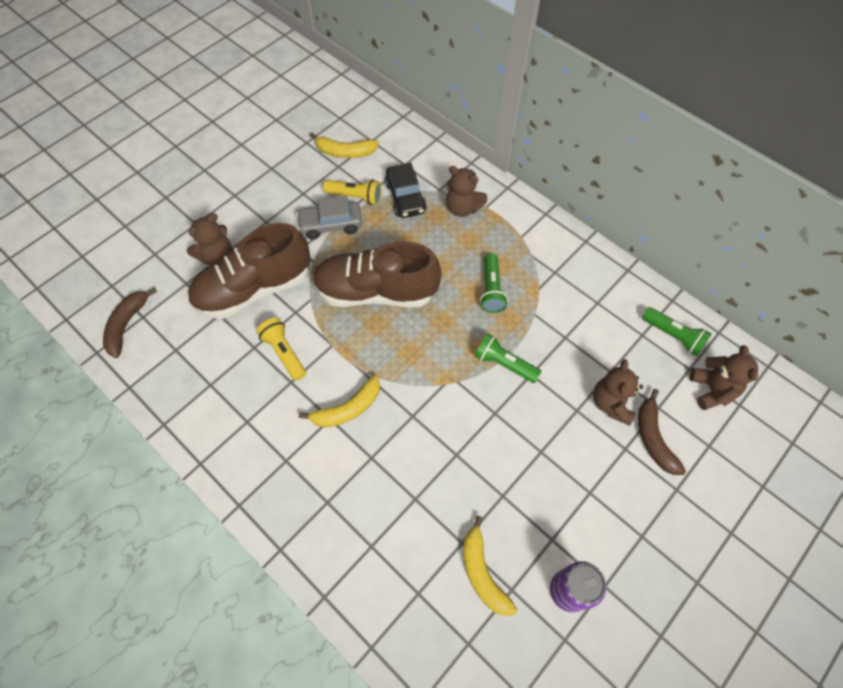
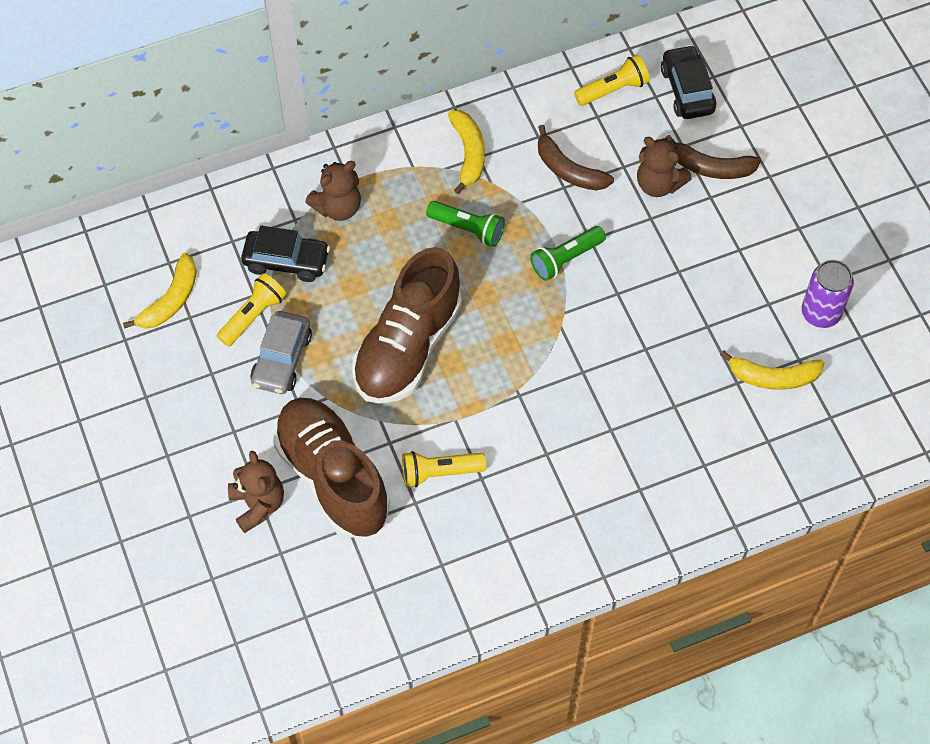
camera: 65 degrees left, 0 degrees up
brown banana [103,287,157,358] -> brown banana moved to [538,125,614,191]
brown shoe [188,223,311,319] -> brown shoe turned 150 degrees clockwise [273,398,390,538]
yellow banana [299,375,380,427] -> yellow banana moved to [448,110,485,194]
green flashlight [642,307,712,356] -> yellow flashlight [574,55,650,106]
brown teddy bear [690,345,758,410] -> black car [661,45,717,119]

